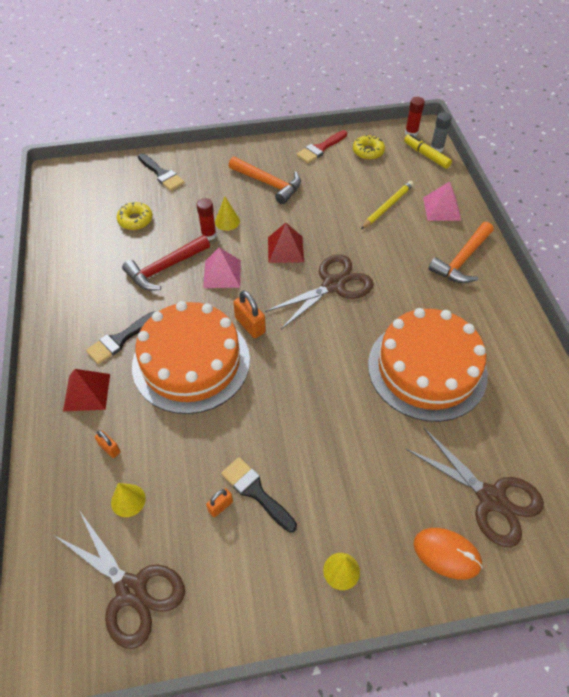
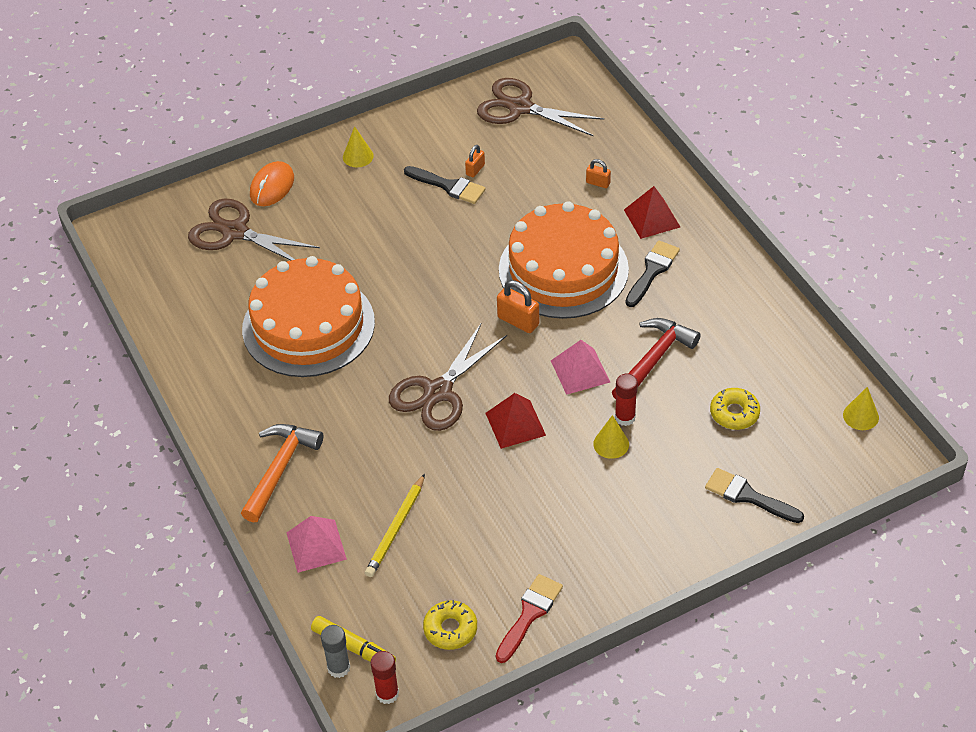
camera: 165 degrees right, 5 degrees down
yellow cone [111,483,146,517] -> yellow cone moved to [843,387,879,430]
orange hammer [229,157,301,204] -> none
orange mouse [413,528,483,580] -> orange mouse turned 75 degrees counterclockwise [250,161,294,206]

